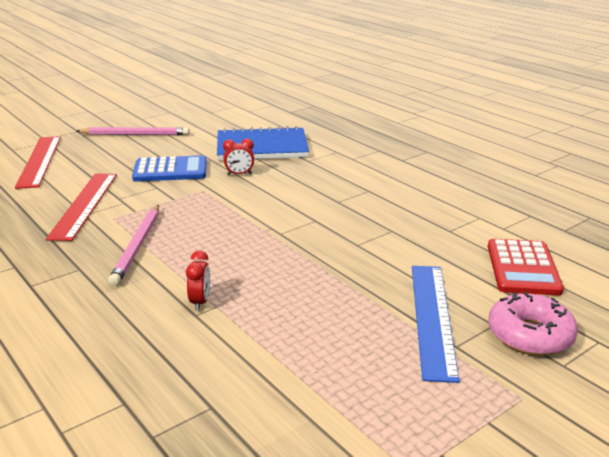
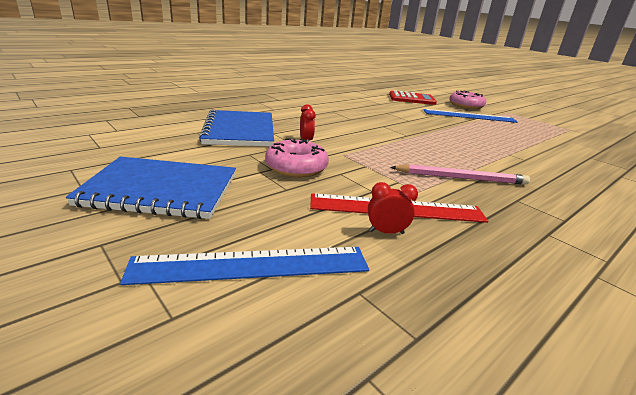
camera: 95 degrees left, 0 degrees up
red ruler [15,136,61,189] -> blue ruler [120,247,369,285]
pink pencil [76,127,189,135] -> blue notebook [66,156,236,219]
blue calculator [132,155,207,182] -> pink donut [265,139,329,177]
red clock [186,250,210,311] -> red clock moved to [368,182,418,234]

